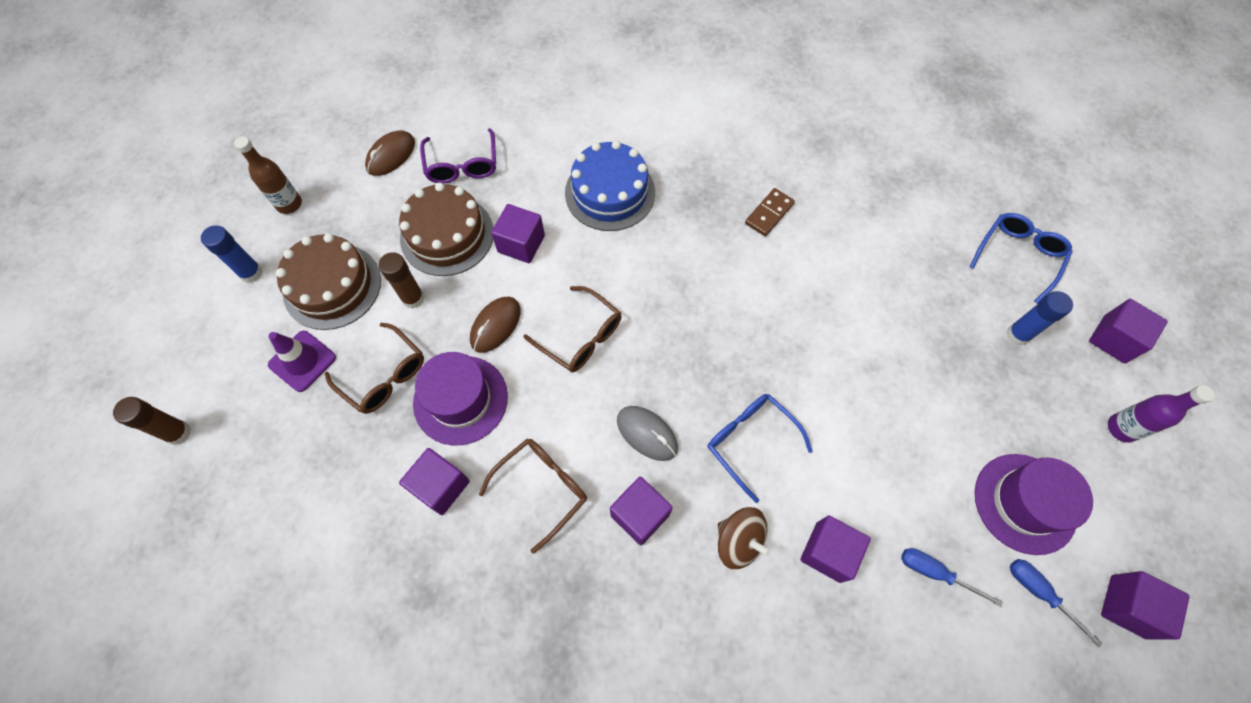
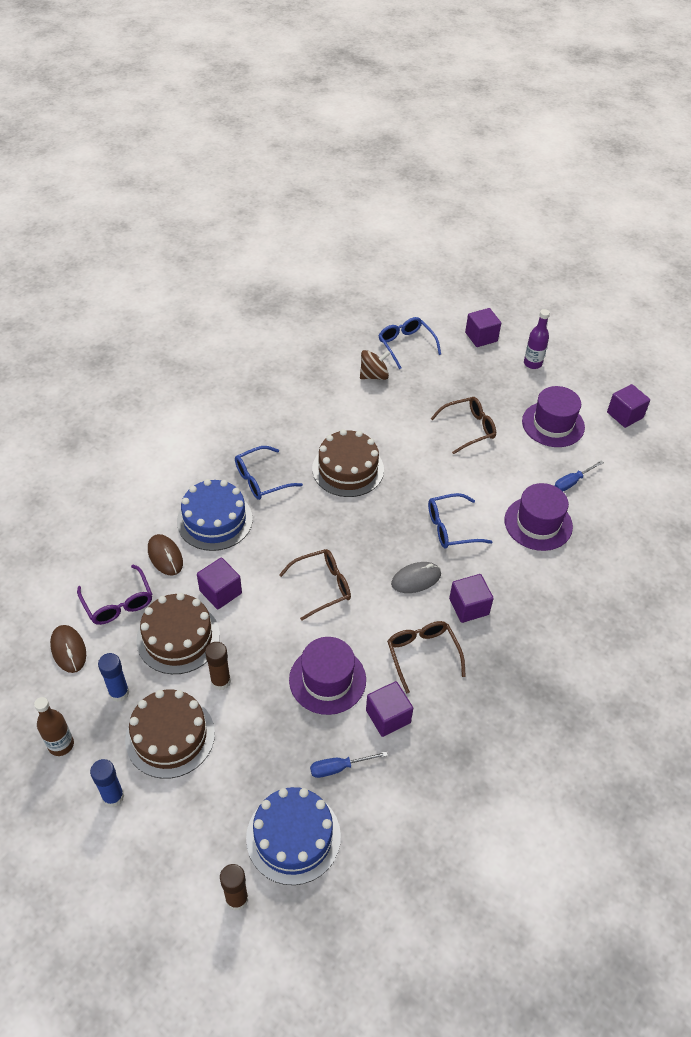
camera: 65 degrees left, 15 degrees down
purple traffic cone [268,331,336,392] -> none
brown glasses [325,323,424,414] -> brown glasses moved to [431,397,496,454]
purple glasses [420,128,496,183] -> purple glasses turned 45 degrees clockwise [77,565,152,625]
brown mouse [470,297,521,353] -> brown mouse moved to [148,534,183,576]
brown spinning top [718,507,771,569] -> brown spinning top moved to [360,350,390,380]
brown domino [745,188,795,236] -> none
purple cube [800,515,871,583] -> purple hat [505,483,573,551]
blue glue stick [1006,291,1073,345] -> blue glue stick moved to [98,653,129,702]
blue screwdriver [1010,559,1103,647] -> blue screwdriver moved to [310,751,388,778]
none -> blue glasses [235,446,303,500]
none -> blue cake [246,787,341,885]
none -> brown cake [312,429,384,497]

